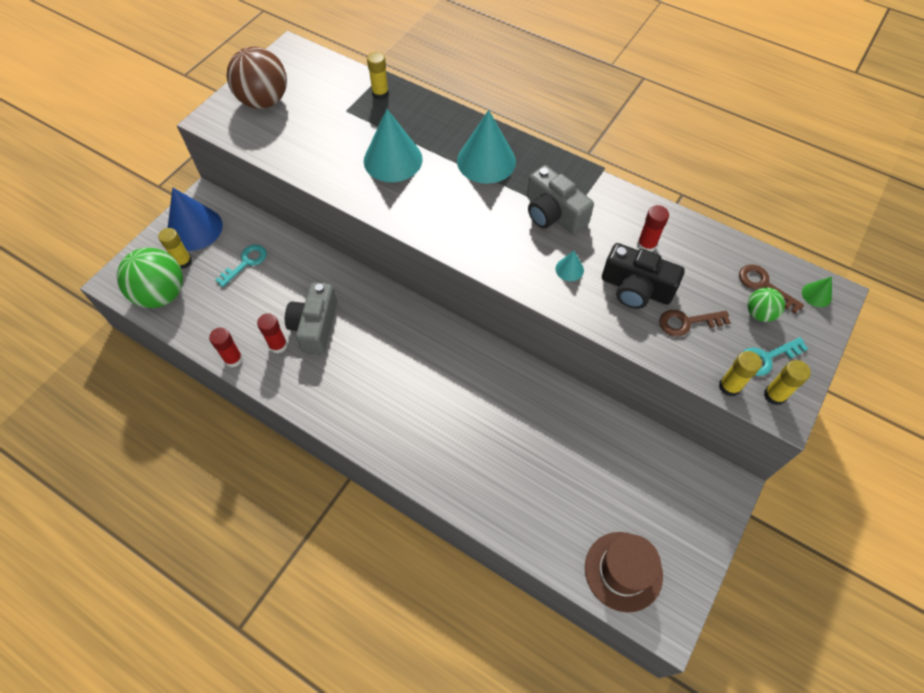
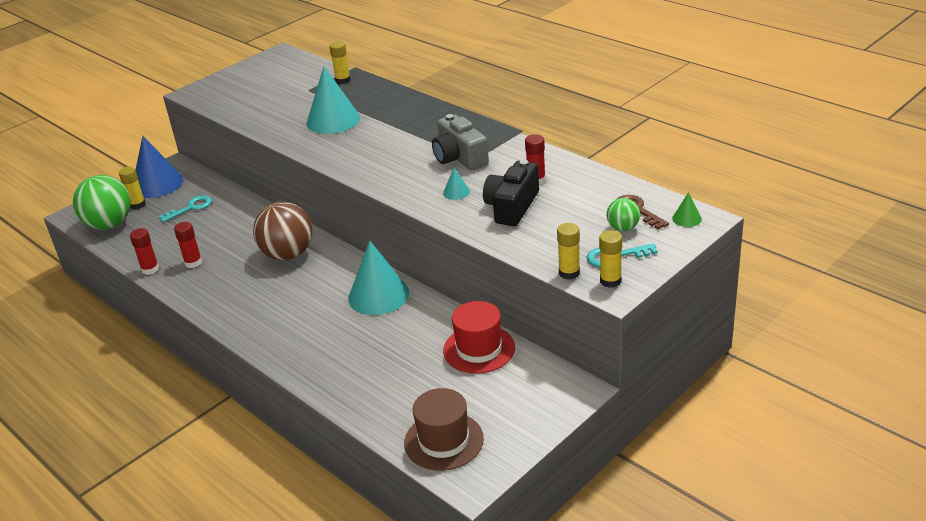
camera: 15 degrees right, 25 degrees down
brown ball [227,47,287,109] -> brown ball moved to [253,202,312,260]
grey camera [285,282,337,355] -> none
turquoise cone [457,110,516,184] -> turquoise cone moved to [348,241,409,315]
black camera [602,243,685,309] -> black camera turned 75 degrees clockwise [483,160,539,226]
brown key [659,310,730,337] -> none
none -> red hat [443,301,515,374]

